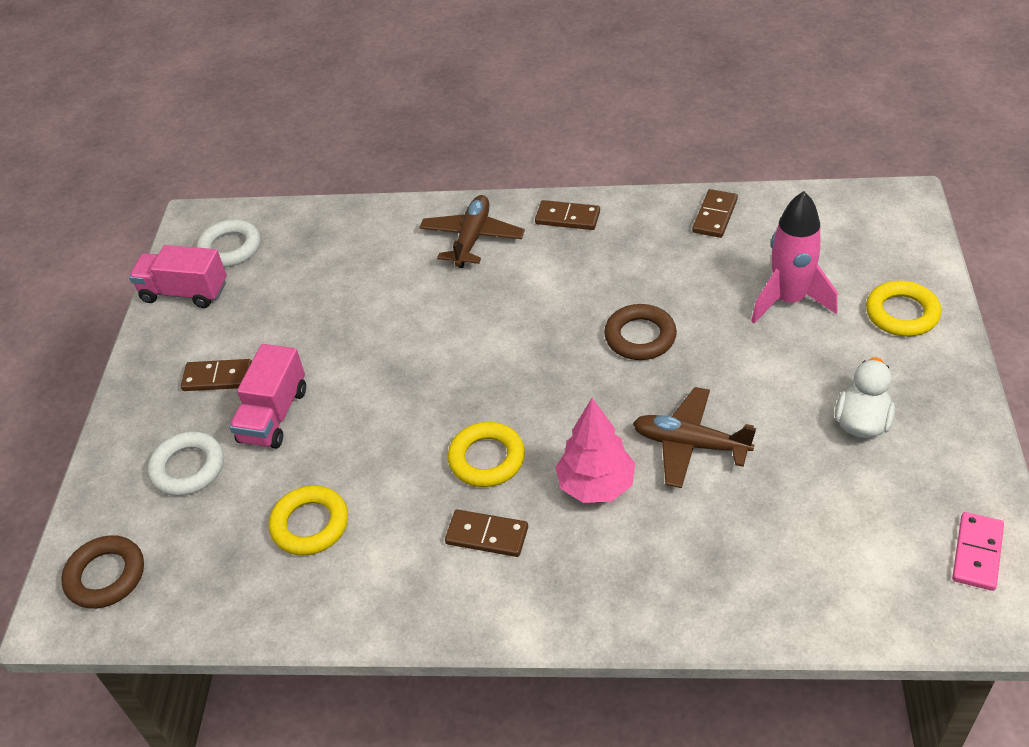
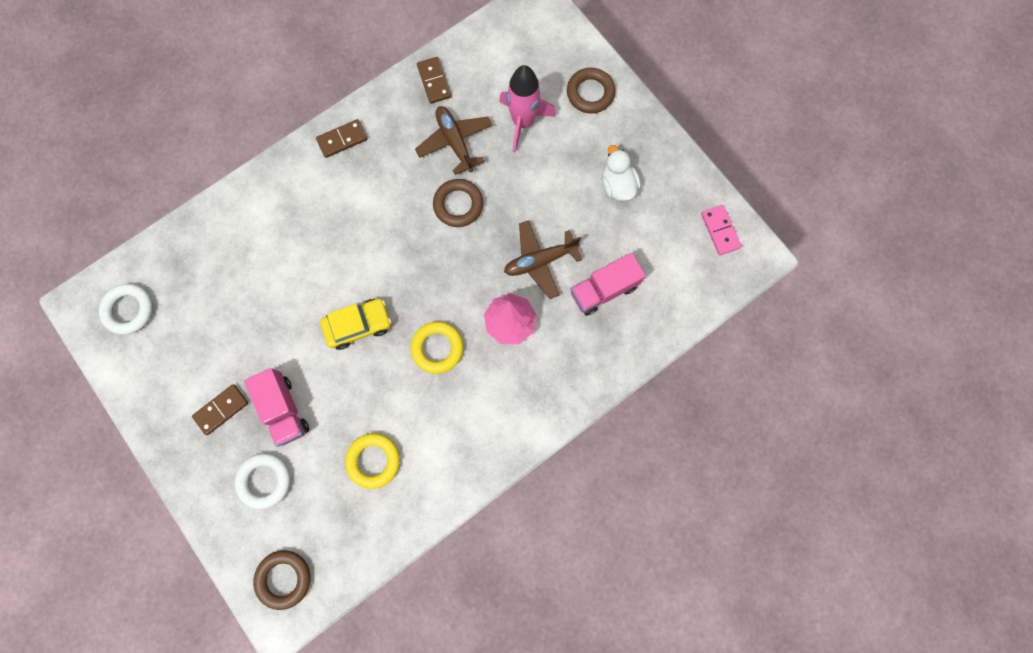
camera: 45 degrees left, 30 degrees up
pink truck [129,245,227,308] -> pink truck moved to [570,253,646,316]
brown plane [419,195,525,268] -> brown plane moved to [415,106,492,175]
brown domino [445,509,528,557] -> none
yellow ring [866,281,941,337] -> brown ring [567,68,615,113]
none -> yellow car [320,299,392,350]

